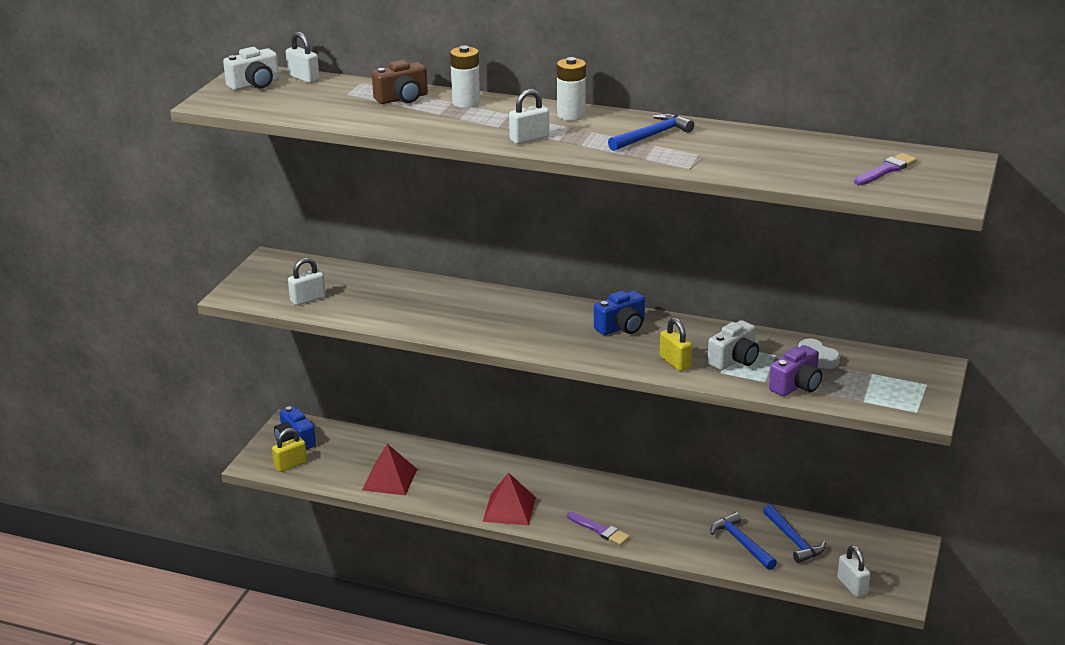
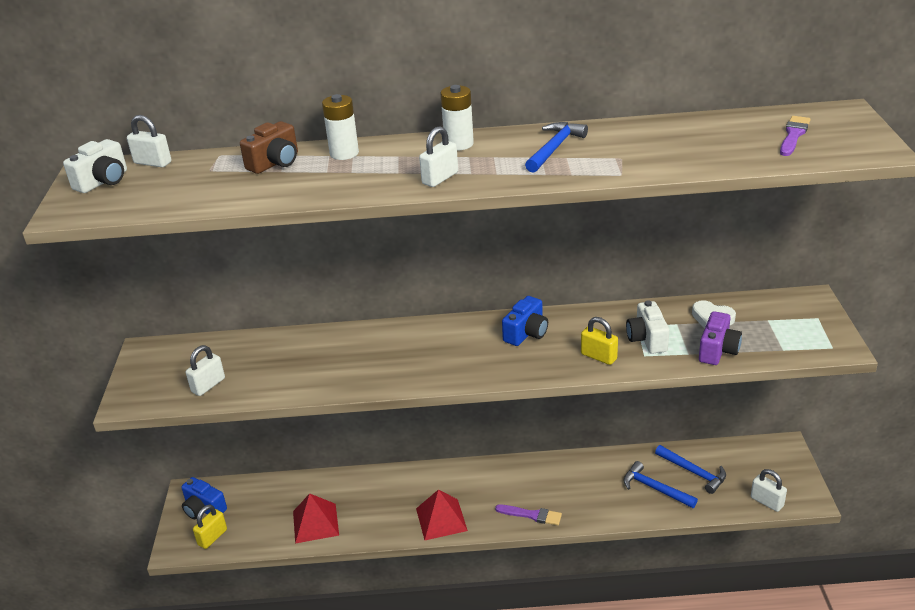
camera: 20 degrees left, 5 degrees up
white camera [708,320,759,370] -> white camera turned 150 degrees clockwise [626,300,669,354]

